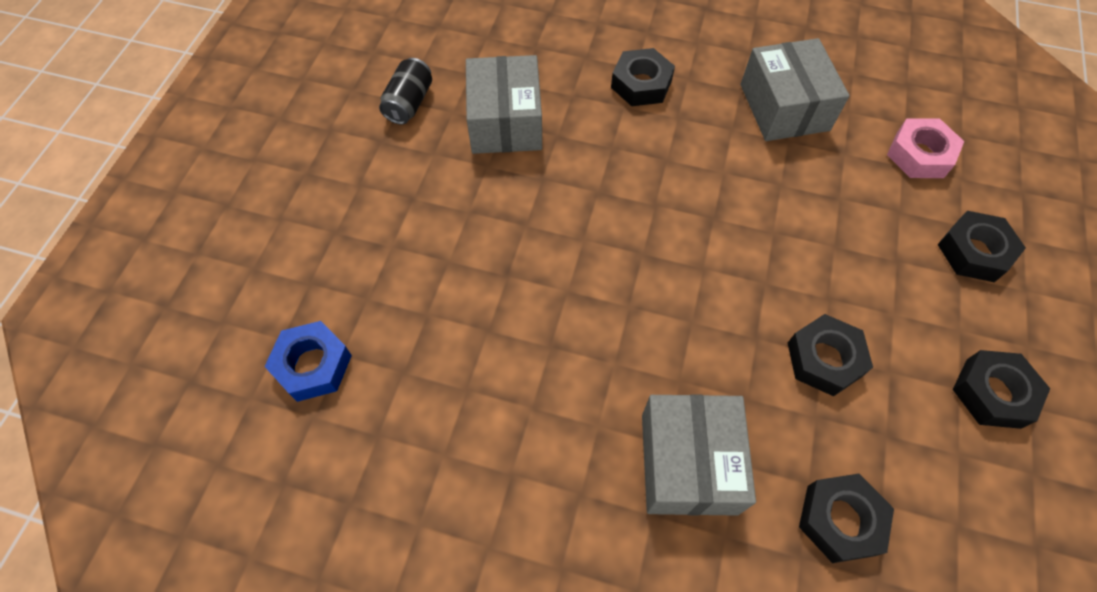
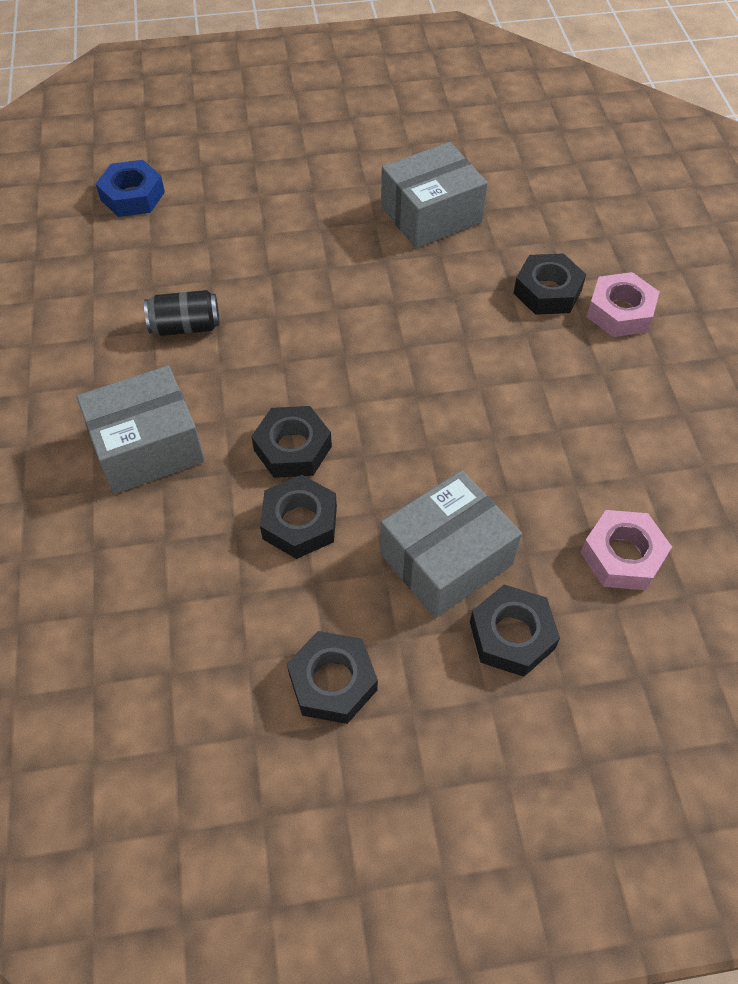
camera: 65 degrees right, 5 degrees down
black can [379,58,432,125] -> black can moved to [144,290,220,336]
grey box [741,38,850,141] -> grey box moved to [380,470,522,618]
black nut [799,474,894,563] -> black nut moved to [251,406,332,478]
none -> pink nut [587,272,659,337]

